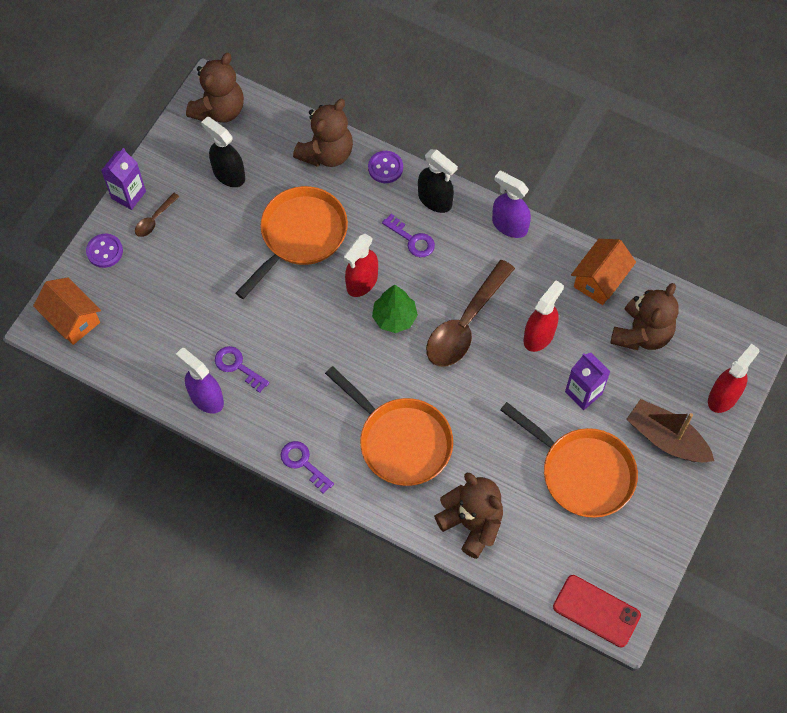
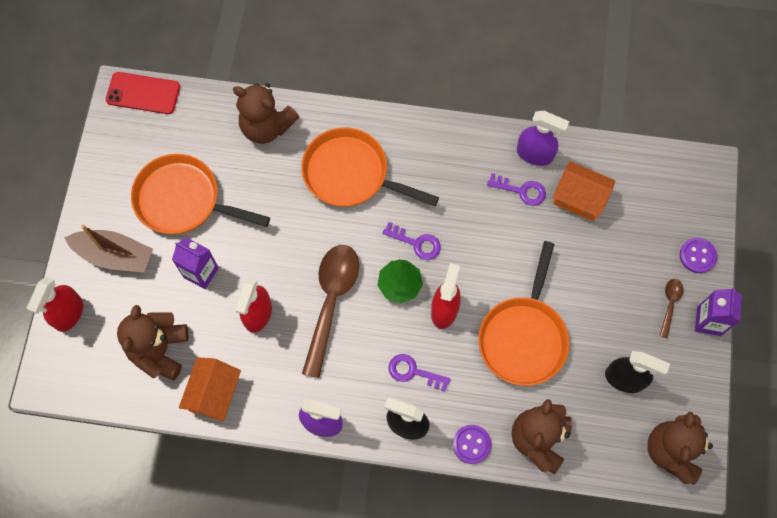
camera: 160 degrees right, 5 degrees up
orange house [33,278,101,345] -> orange house moved to [553,161,615,221]
purple key [281,441,334,494] -> purple key moved to [383,222,441,260]

